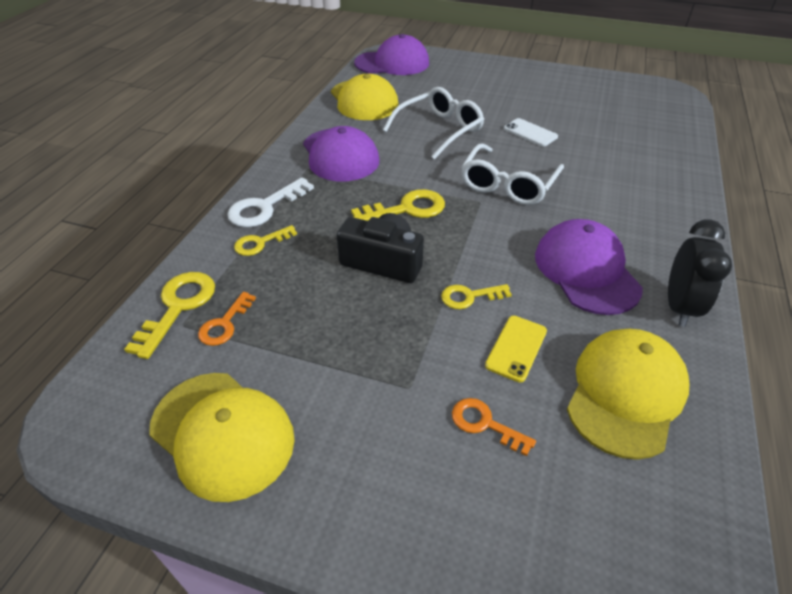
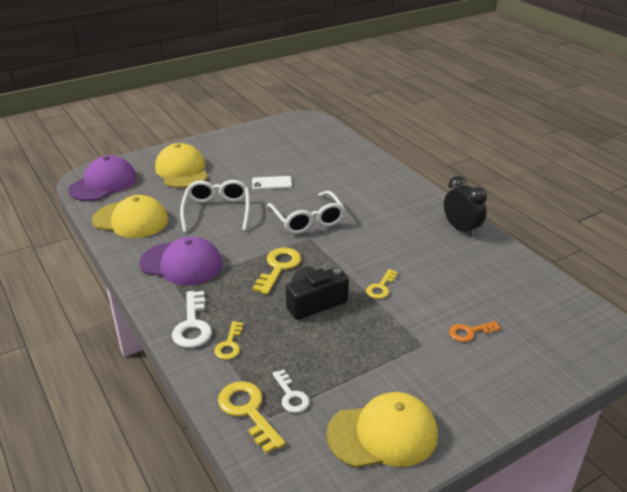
camera: 50 degrees left, 10 degrees down
orange key [198,292,256,346] -> white key [272,369,310,413]
yellow phone [485,316,547,383] -> none
purple cap [535,219,643,315] -> none
yellow cap [567,329,690,460] -> yellow cap moved to [155,143,208,188]

